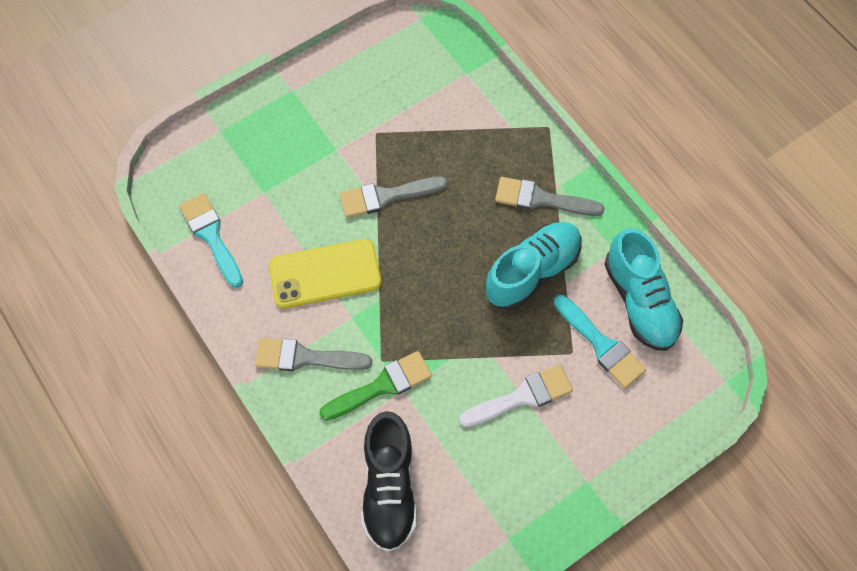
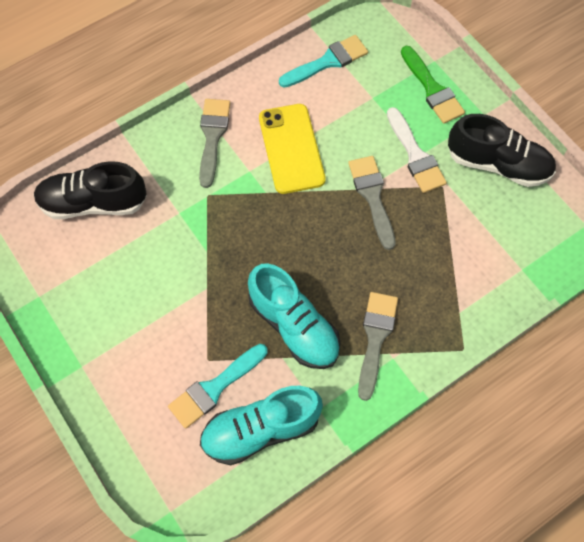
camera: 90 degrees right, 0 degrees up
green brush [319,351,432,421] -> green brush moved to [401,46,465,124]
white brush [459,364,573,427] -> white brush moved to [387,107,447,193]
none -> black shoe [448,114,556,187]

